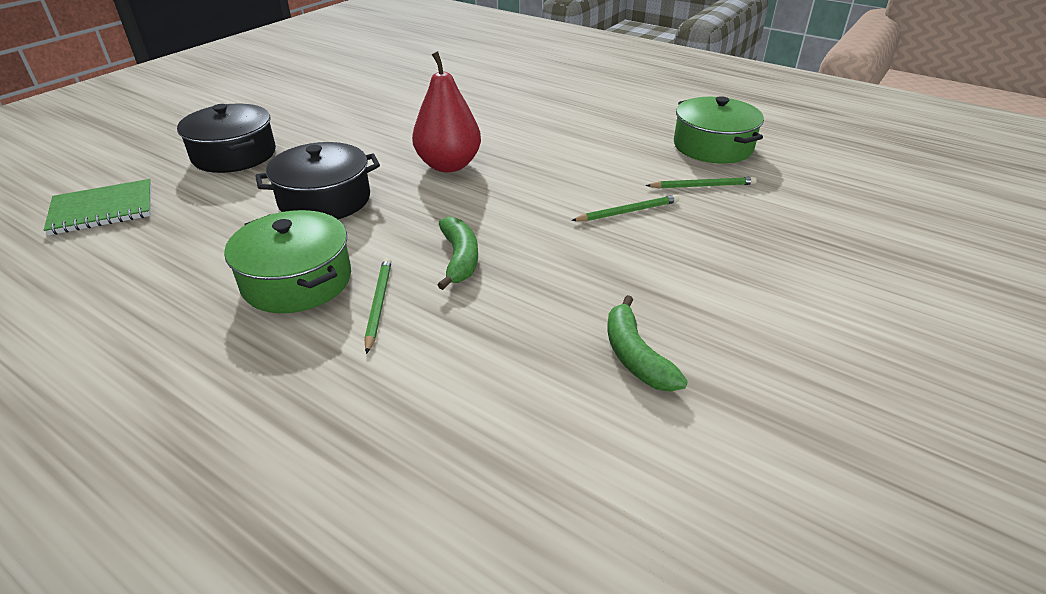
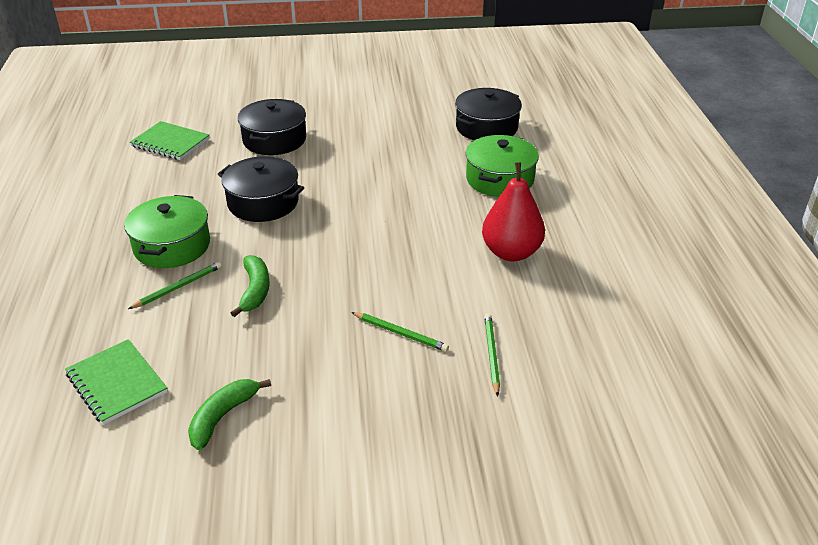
camera: 50 degrees right, 0 degrees up
red pear [412,51,481,172] -> red pear moved to [482,162,545,261]
green banana [438,217,478,290] -> green banana turned 45 degrees counterclockwise [231,255,270,317]
green pencil [646,177,757,188] -> green pencil turned 135 degrees counterclockwise [484,314,500,397]
green pot [674,96,764,164] -> green pot moved to [465,135,539,197]
none -> green notebook [65,339,168,425]
none -> black pot [455,88,522,140]

